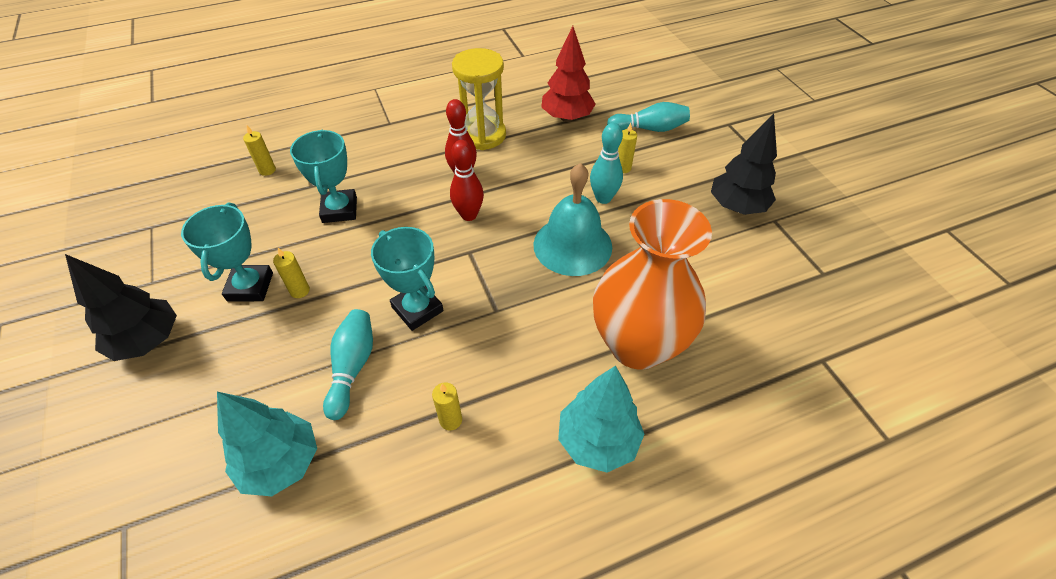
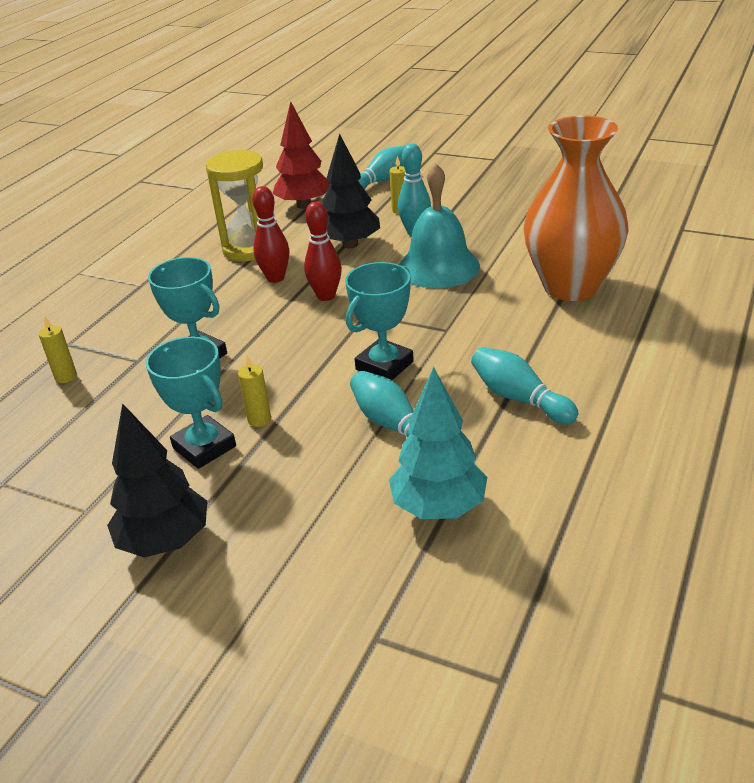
camera: 40 degrees left, 15 degrees down
turquoise trophy [371,227,444,331] -> turquoise trophy turned 60 degrees counterclockwise [345,262,414,380]
yellow candle [432,383,462,430] -> turquoise bowling pin [471,347,578,425]
turquoise tree [558,366,644,473] -> none
black tree [711,114,777,215] -> black tree moved to [322,134,380,249]

